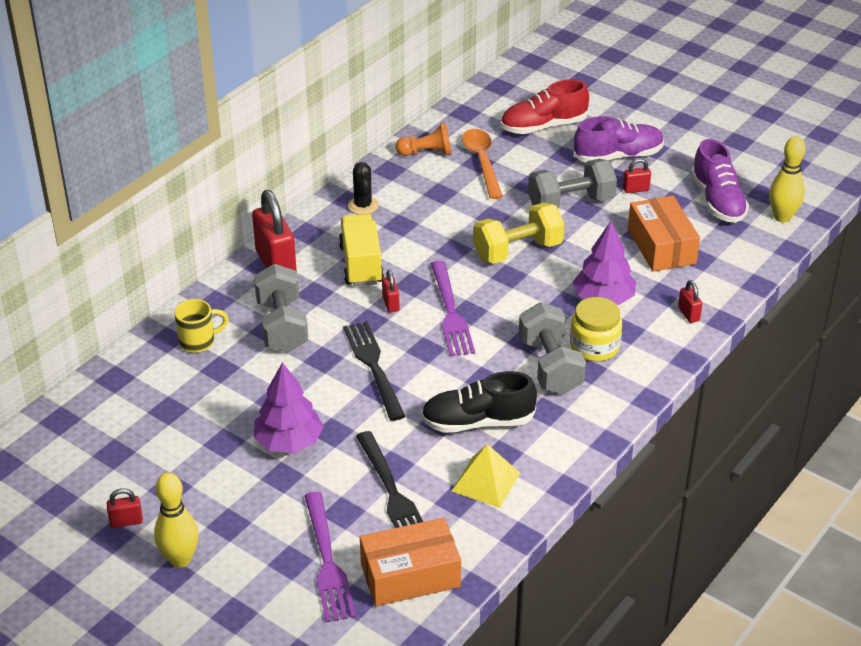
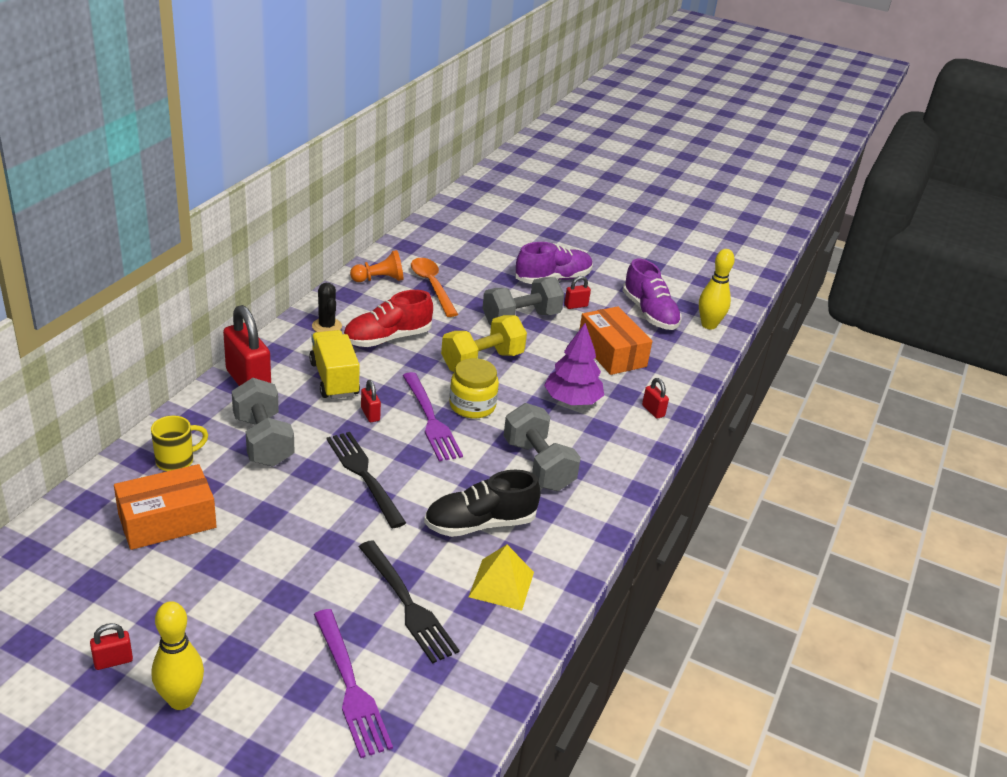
camera: 15 degrees left, 5 degrees down
purple tree [254,362,324,453] -> none
orange box [360,518,461,606] -> orange box moved to [114,464,217,550]
red shoe [501,79,589,134] -> red shoe moved to [343,290,433,347]
yellow jar [570,297,622,361] -> yellow jar moved to [449,358,499,418]

